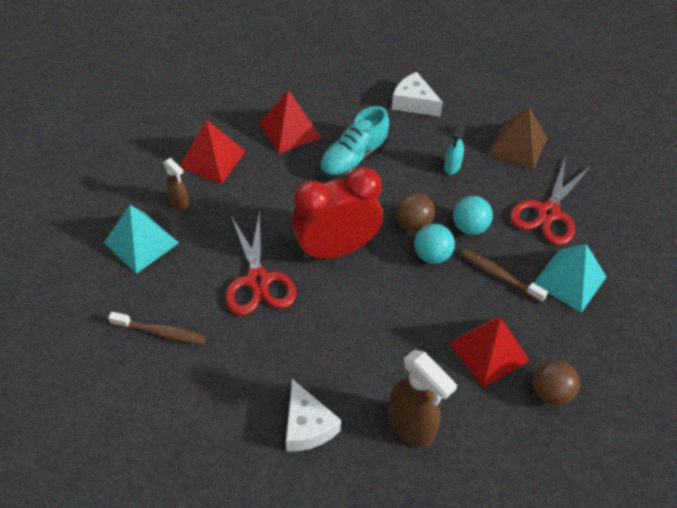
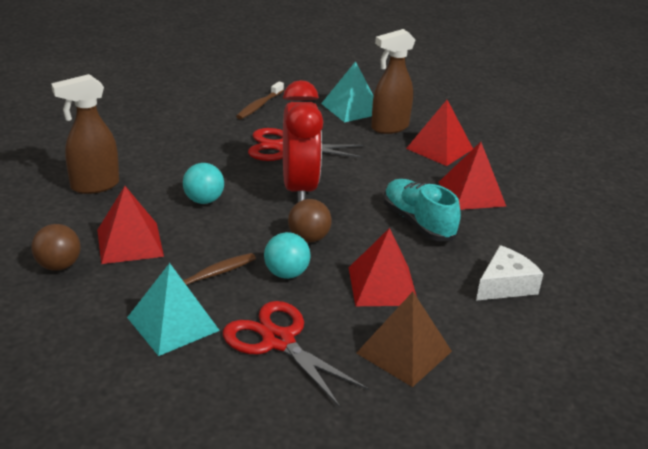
camera: 105 degrees right, 20 degrees down
brown spray bottle [163,158,189,210] -> brown spray bottle [371,29,416,134], size x1.82
white cheese [286,379,341,451] -> none
turquoise ball [414,224,455,264] -> turquoise ball moved to [183,163,224,204]
turquoise spray bottle [444,123,466,175] -> red pyramid [349,228,417,306]

